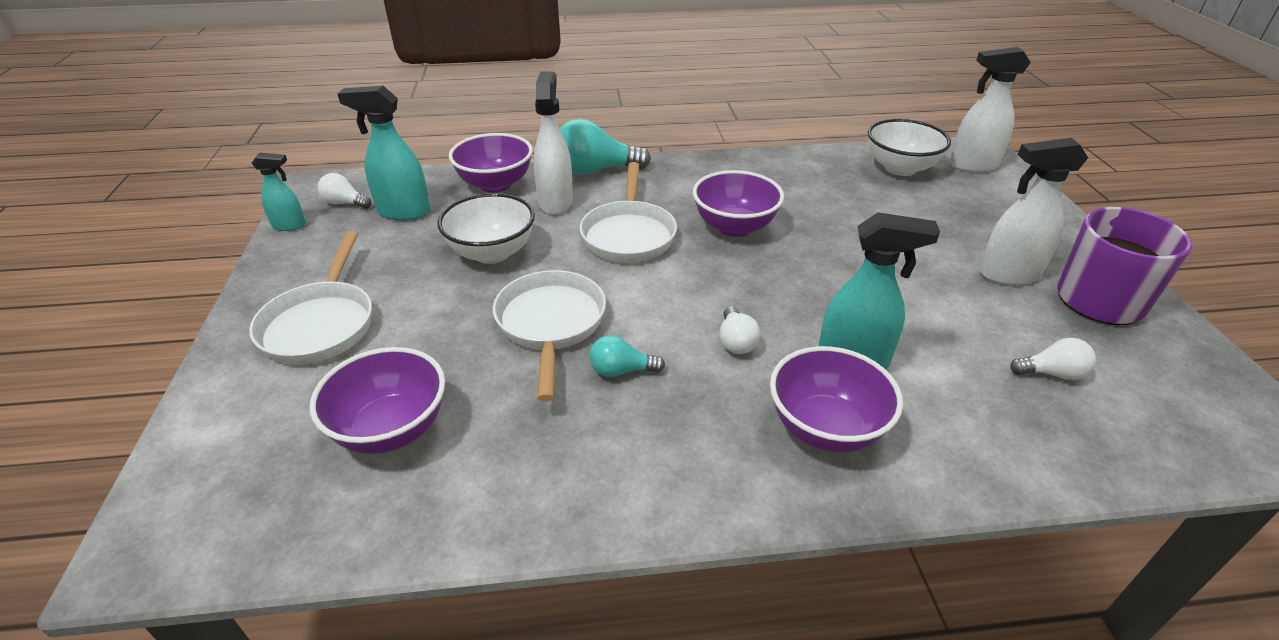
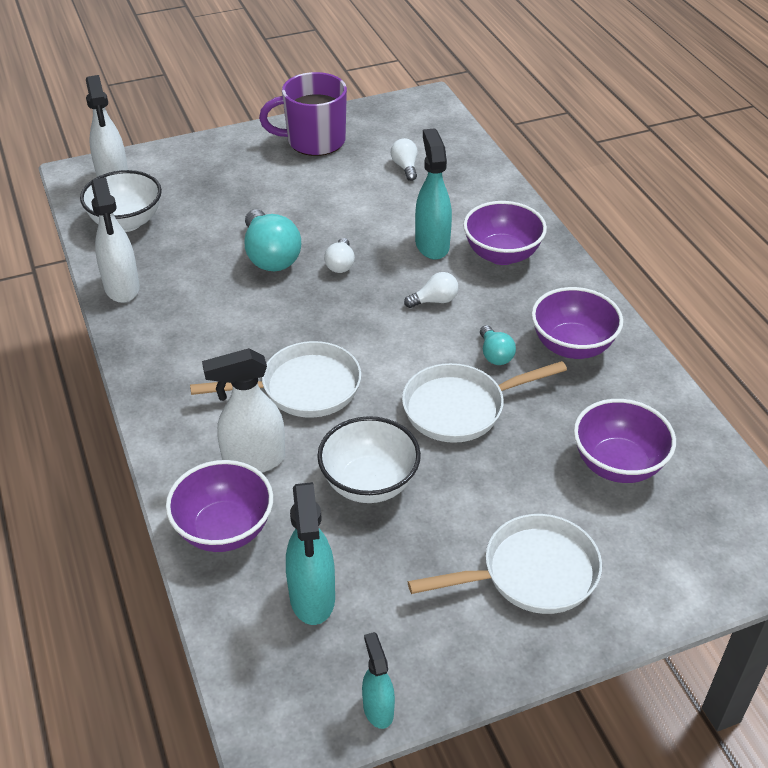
camera: 105 degrees left, 5 degrees up
white light bulb [318,173,371,209] -> white light bulb moved to [324,238,355,273]
turquoise light bulb [559,118,651,175] -> turquoise light bulb moved to [244,209,301,271]
purple bowl [693,170,784,237] -> purple bowl moved to [531,287,623,359]
white spray bottle [979,138,1088,285] -> white spray bottle moved to [91,177,140,303]

